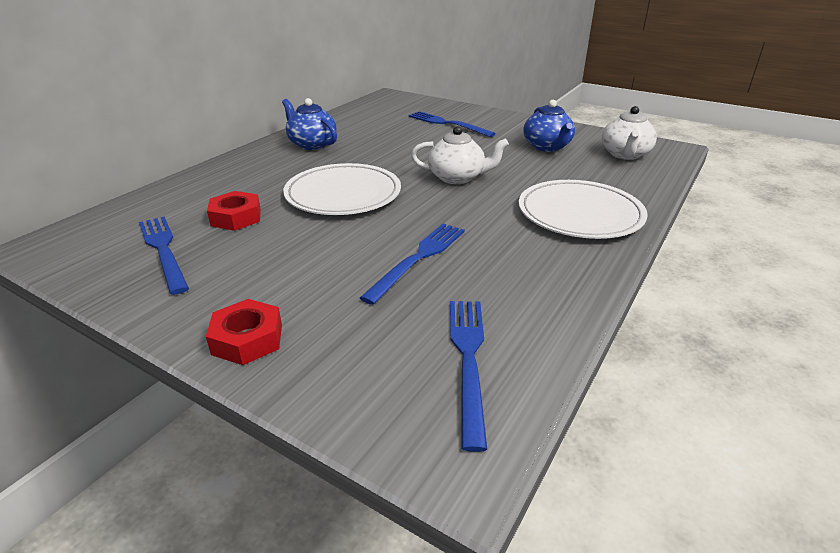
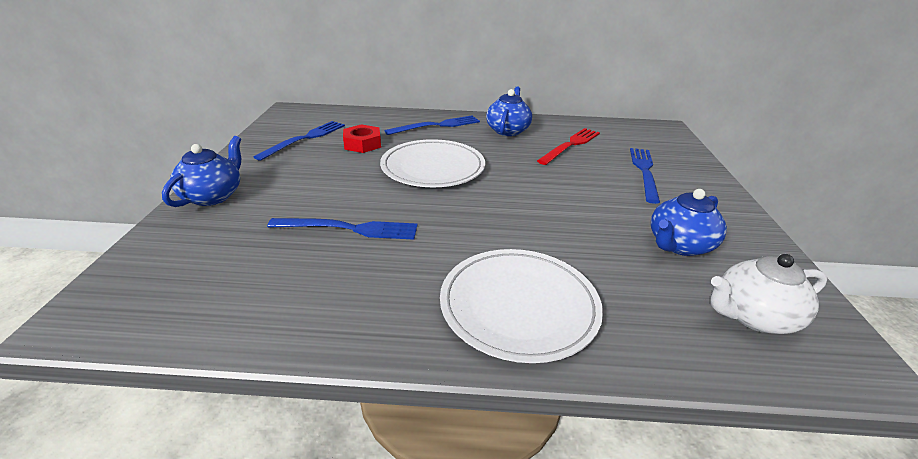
camera: 60 degrees right, 0 degrees up
red nut [206,299,282,365] -> blue teapot [162,136,241,207]
white teapot [411,126,509,184] -> none
blue fork [450,301,487,452] -> blue fork moved to [384,116,480,135]
none -> red fork [537,128,600,165]

